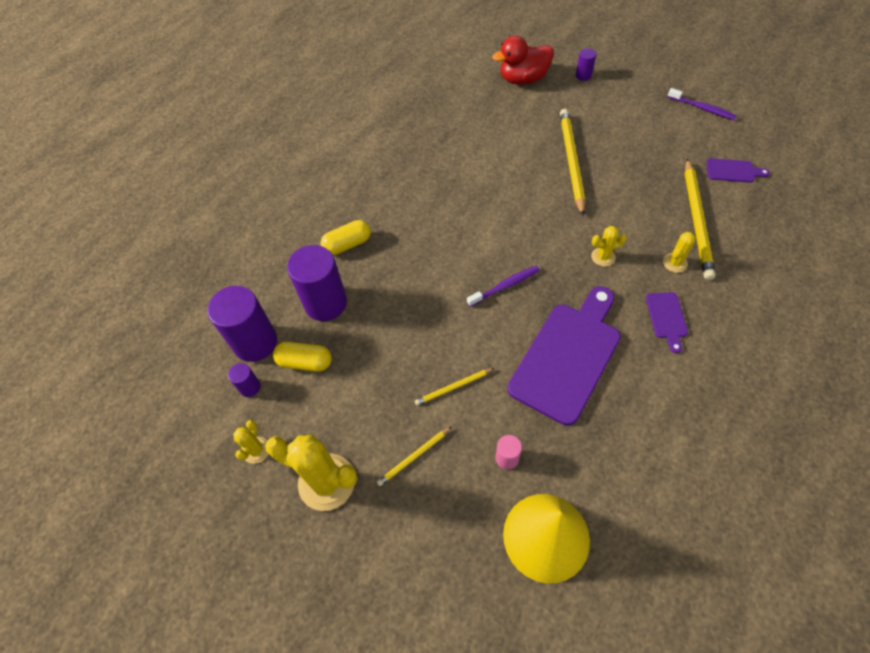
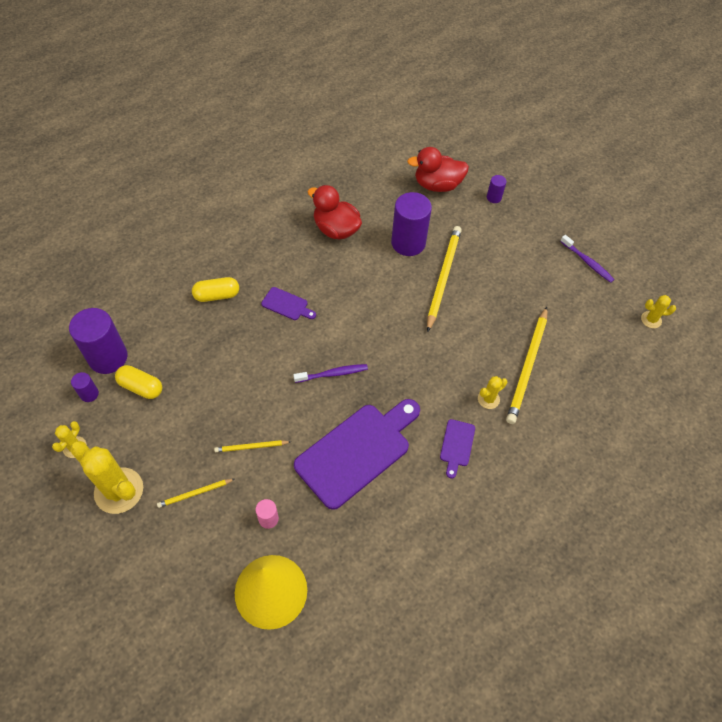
camera: 10 degrees right, 0 degrees up
purple cylinder [287,245,347,321] -> purple cylinder moved to [391,192,432,256]
yellow cactus [591,226,627,266] -> yellow cactus moved to [641,295,676,328]
purple cutting board [706,158,770,183] -> purple cutting board moved to [261,287,316,320]
none -> red duck [307,185,362,239]

